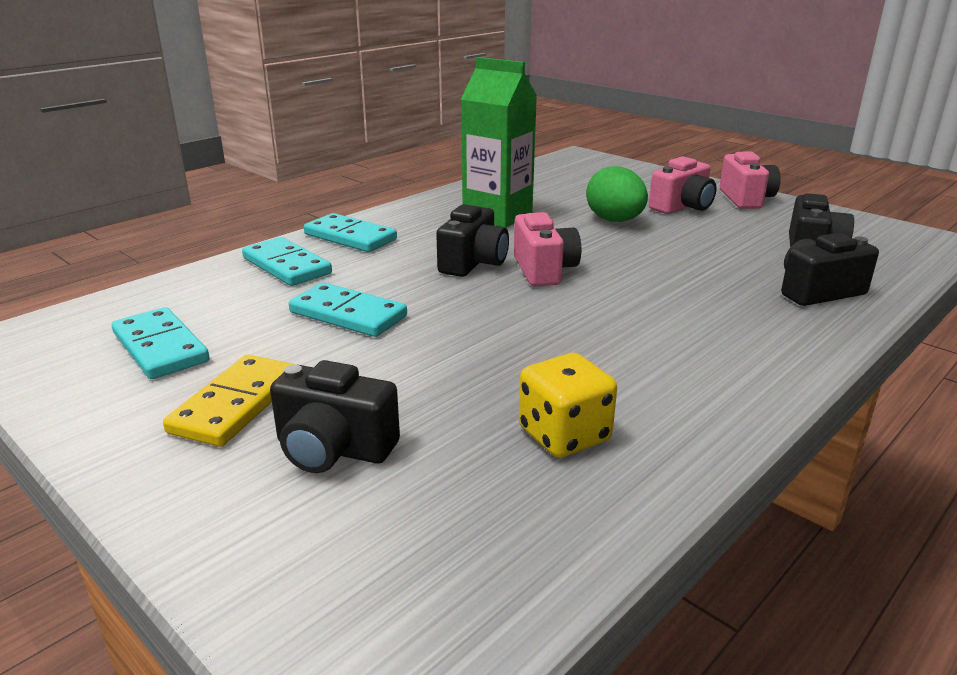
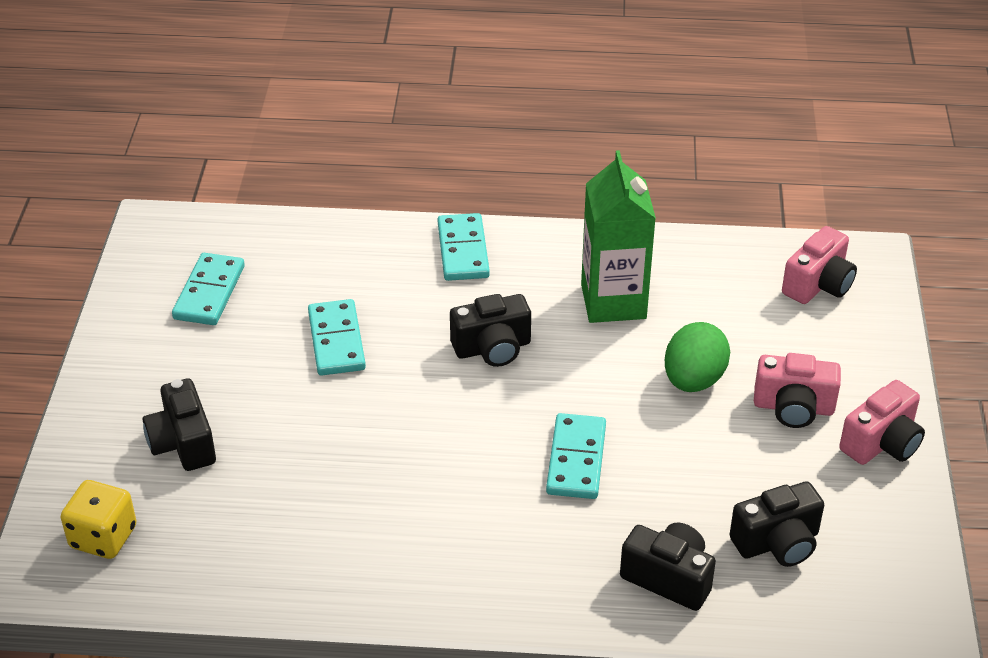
camera: 50 degrees right, 15 degrees up
yellow domino [163,355,295,447] -> none
turquoise domino [242,237,332,286] -> turquoise domino moved to [546,413,606,499]
pink camera [514,212,581,286] -> pink camera moved to [782,226,857,304]
yellow dice [519,353,617,458] -> yellow dice moved to [61,480,136,559]

